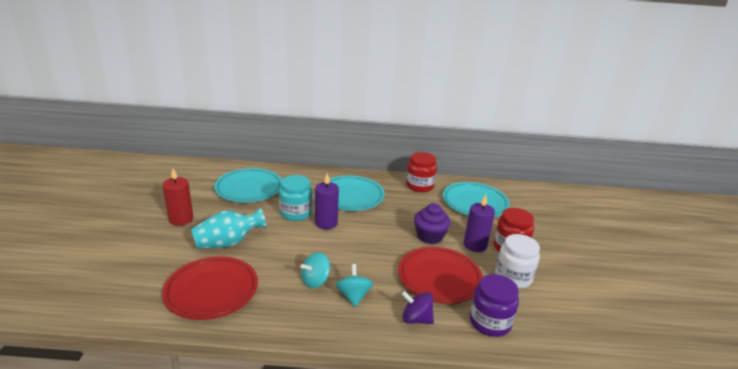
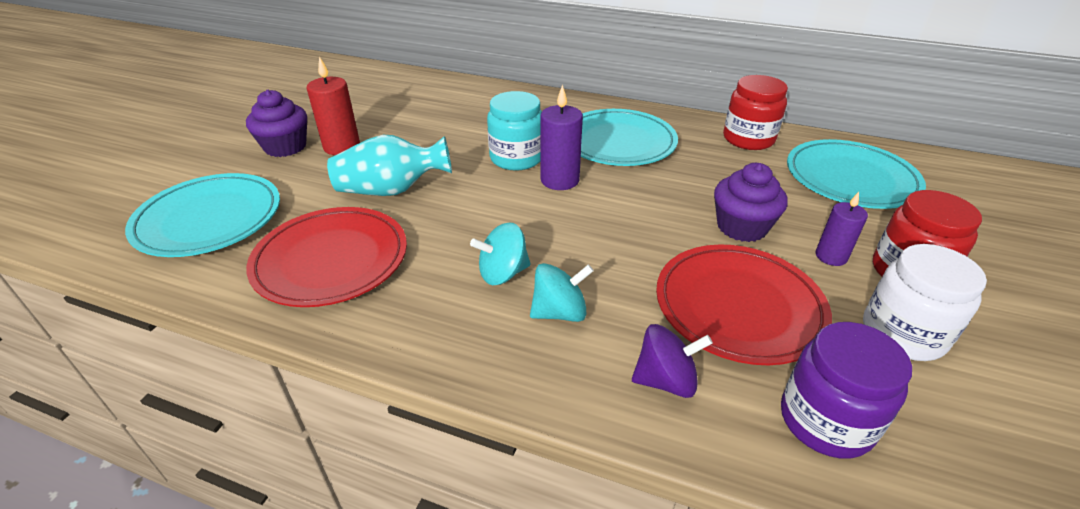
camera: 20 degrees right, 10 degrees up
turquoise plate [214,168,282,203] -> turquoise plate moved to [125,173,280,257]
turquoise spinning top [336,264,373,307] -> turquoise spinning top turned 60 degrees clockwise [530,263,594,322]
purple spinning top [402,291,434,324] -> purple spinning top turned 135 degrees clockwise [632,324,713,398]
purple candle [464,195,495,252] -> purple candle [815,192,868,266], size x0.66
none -> purple cupcake [246,90,307,157]

